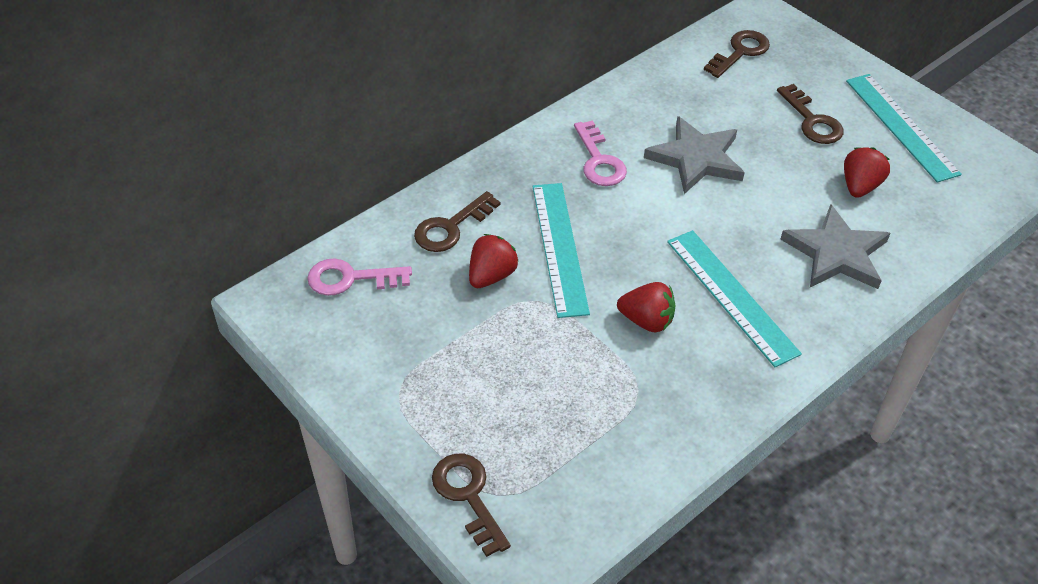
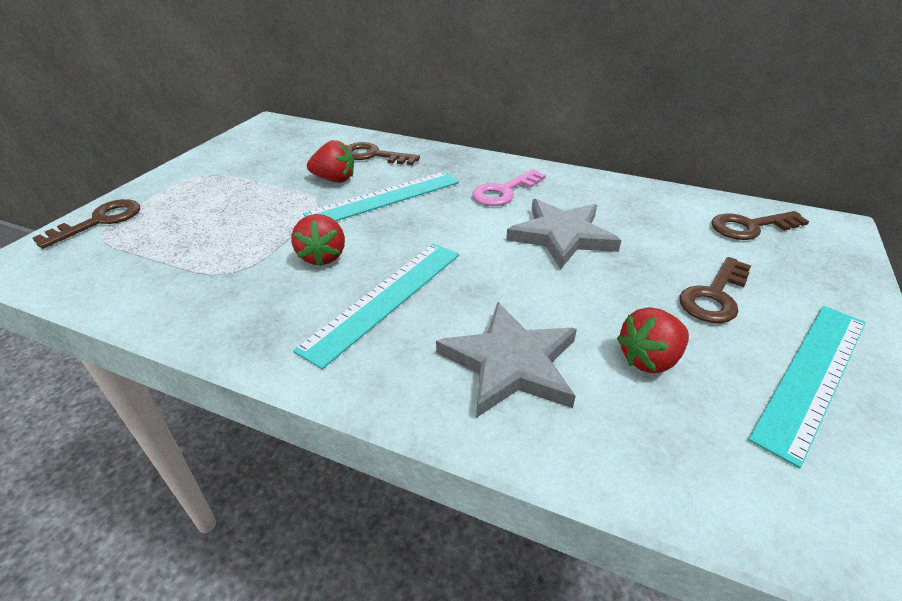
camera: 65 degrees right, 10 degrees down
pink key [307,259,412,296] -> none
brown key [704,30,770,78] -> brown key turned 150 degrees clockwise [711,211,809,240]
red strawberry [844,147,890,198] -> red strawberry turned 150 degrees clockwise [617,307,689,373]

